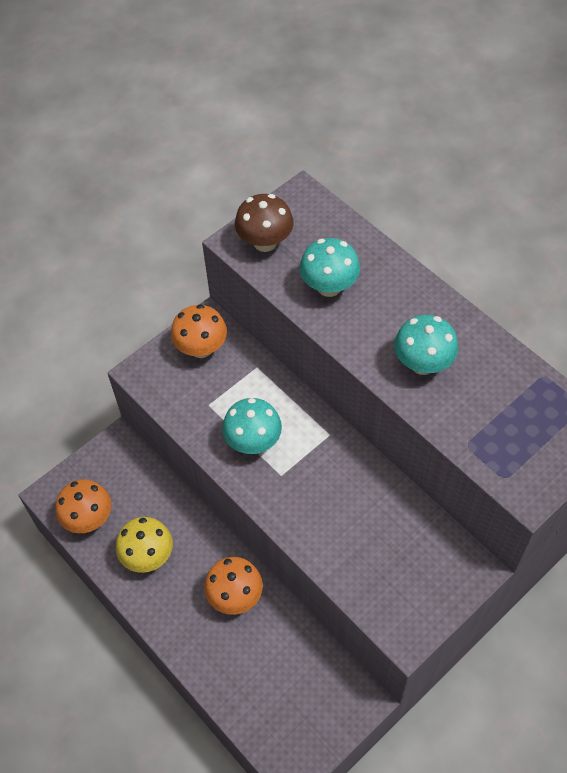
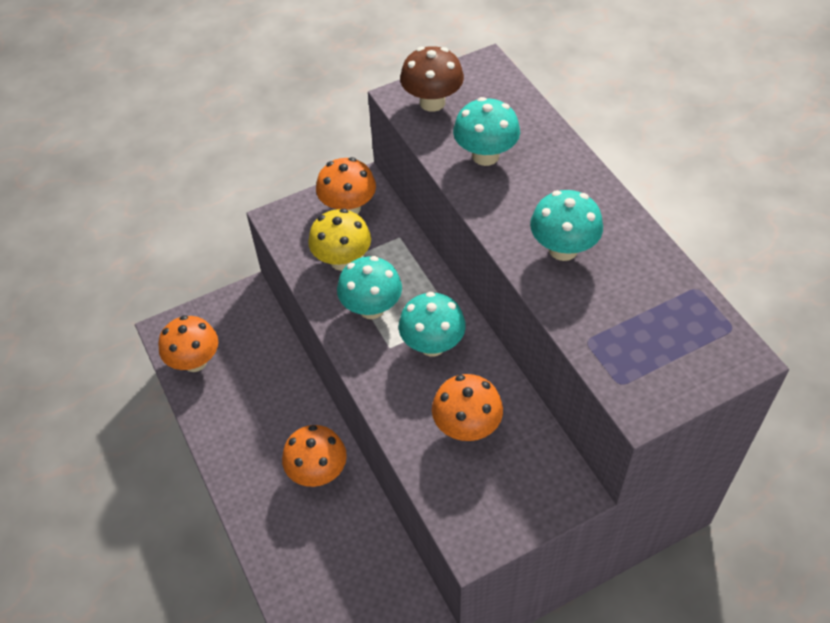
camera: 15 degrees right, 5 degrees down
yellow mushroom [116,517,173,573] -> yellow mushroom moved to [308,209,371,271]
none -> turquoise mushroom [398,292,466,356]
none -> orange mushroom [432,374,503,441]

